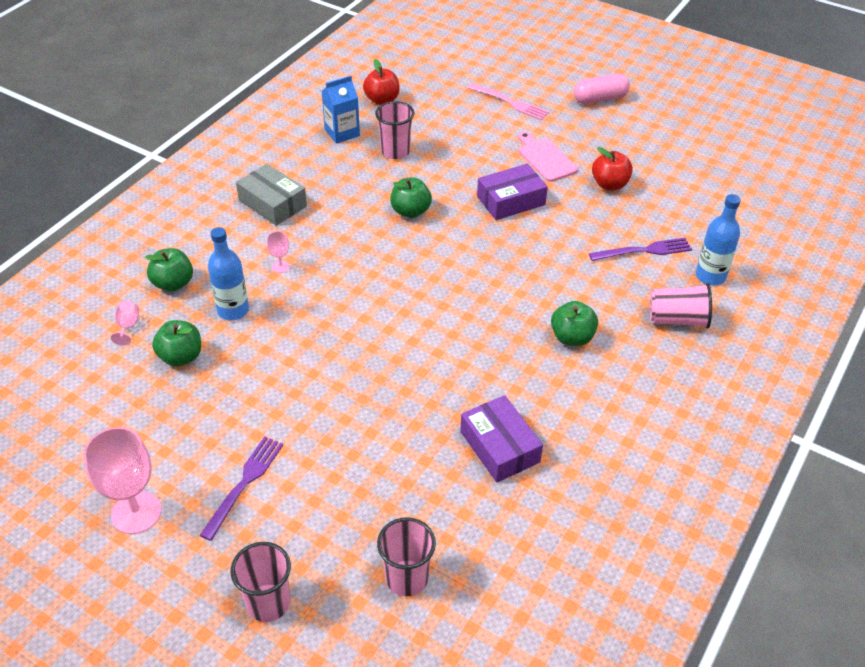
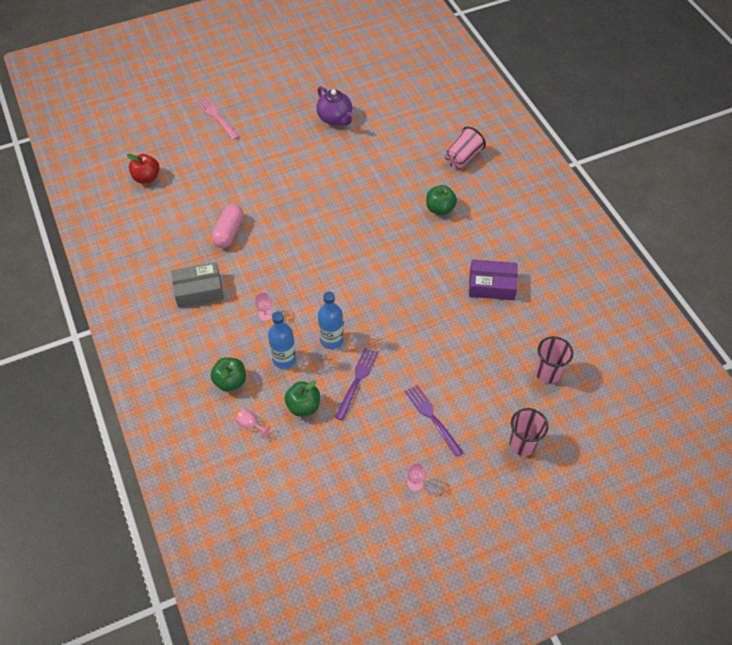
camera: 55 degrees left, 10 degrees up
pink goblet [83,427,162,534] -> pink goblet [407,462,426,491], size x0.45
blue carton [321,76,360,144] -> none
pink cup [375,101,415,159] -> none
green apple [390,177,432,218] -> none
pink fork [467,83,549,120] -> pink fork turned 105 degrees counterclockwise [195,96,240,140]
purple box [477,164,548,220] -> none
pink cutting board [518,131,578,182] -> none
pink capsule [574,74,630,104] -> pink capsule moved to [212,205,244,248]
purple fork [589,238,692,261] -> purple fork moved to [335,348,378,421]
red apple [592,147,633,190] -> purple teapot [316,86,353,125]
blue bottle [696,194,741,285] -> blue bottle moved to [318,292,344,349]

